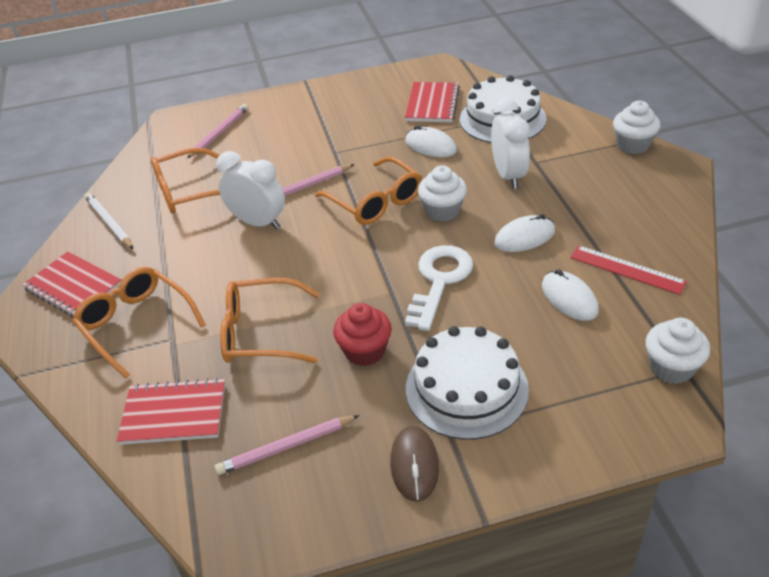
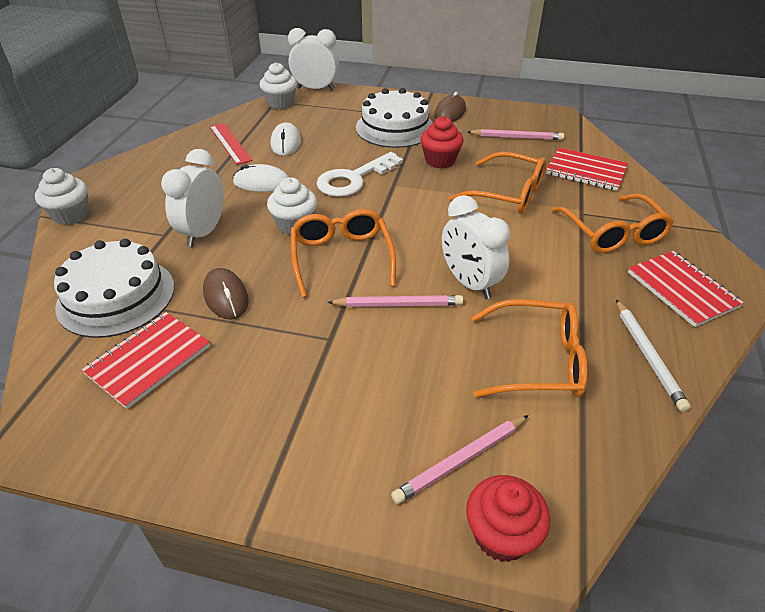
camera: 155 degrees left, 0 degrees up
white mouse [405,125,457,157] -> brown mouse [203,268,249,320]
none -> white clock [288,28,339,90]
none -> red cupcake [466,475,550,562]

